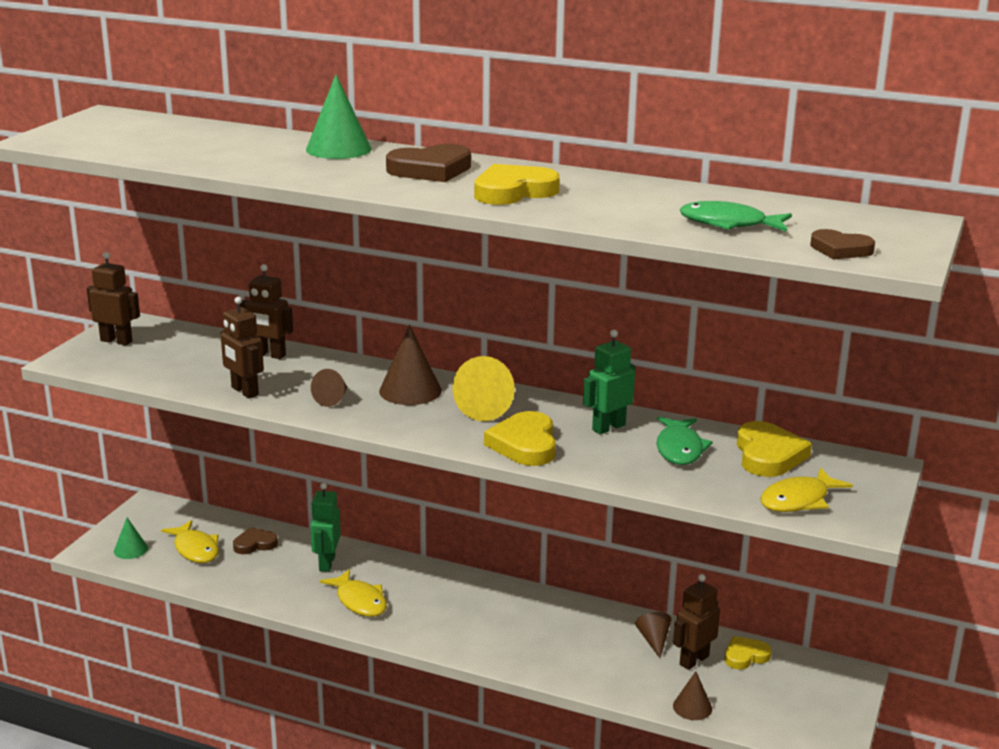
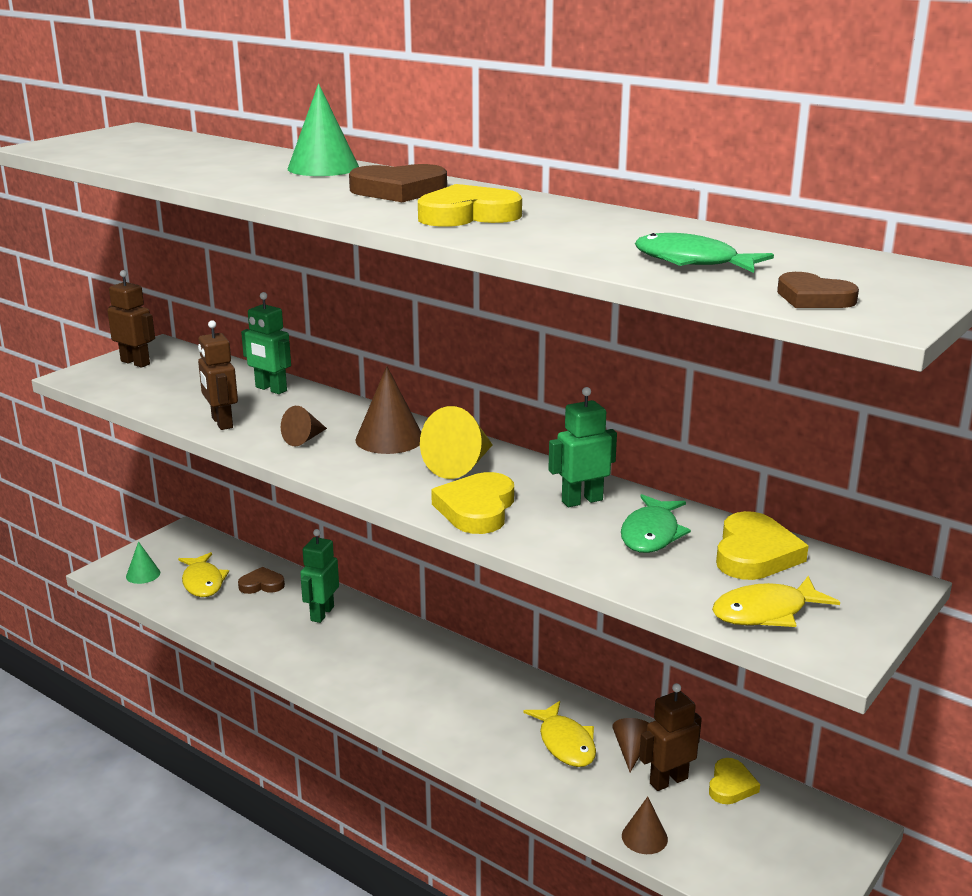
camera: 15 degrees right, 0 degrees up
brown robot [240,264,293,359] -> green robot [241,292,291,394]
yellow fish [320,569,387,617] -> yellow fish moved to [523,701,596,767]
yellow heart [724,636,771,670] -> yellow heart turned 120 degrees clockwise [709,758,760,804]

